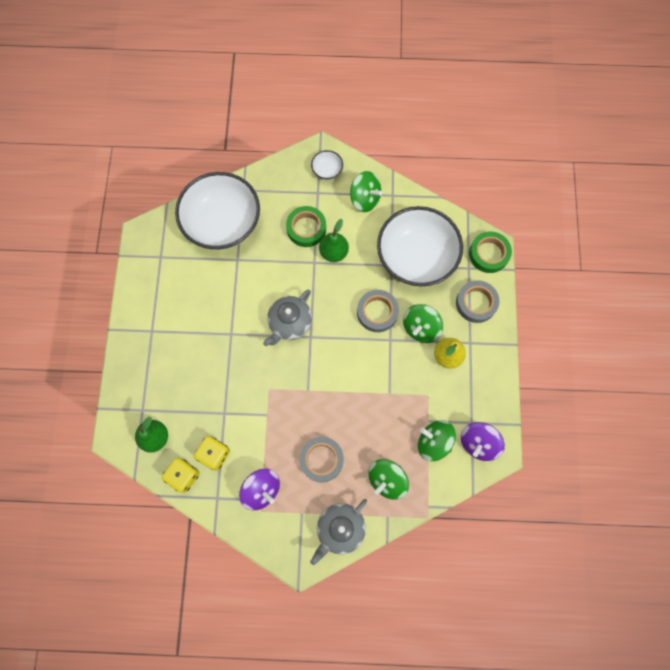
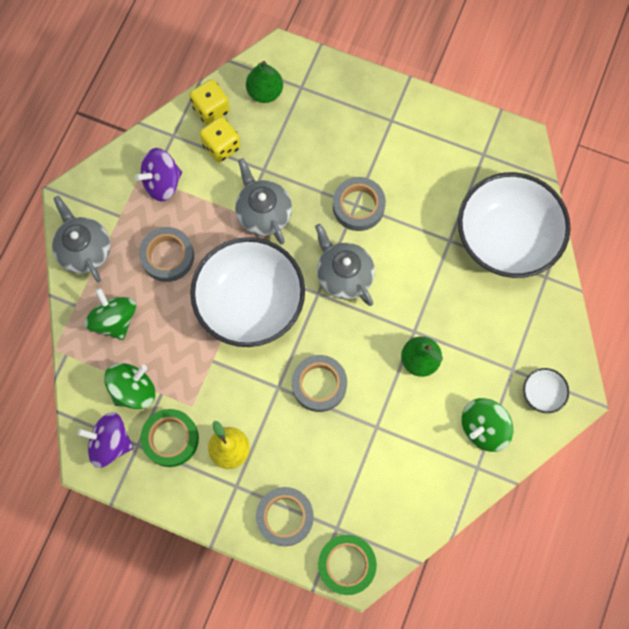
camera: 110 degrees right, 0 degrees up
green tape [286,206,326,247] -> green tape moved to [140,409,199,467]
white bowl [377,206,463,286] -> white bowl moved to [190,237,305,347]
green spinning top [403,304,443,343] -> none
purple spinning top [461,422,505,461] -> purple spinning top turned 45 degrees counterclockwise [77,412,134,468]
none -> grey teapot [235,158,292,245]
none -> grey tape [333,177,386,231]

